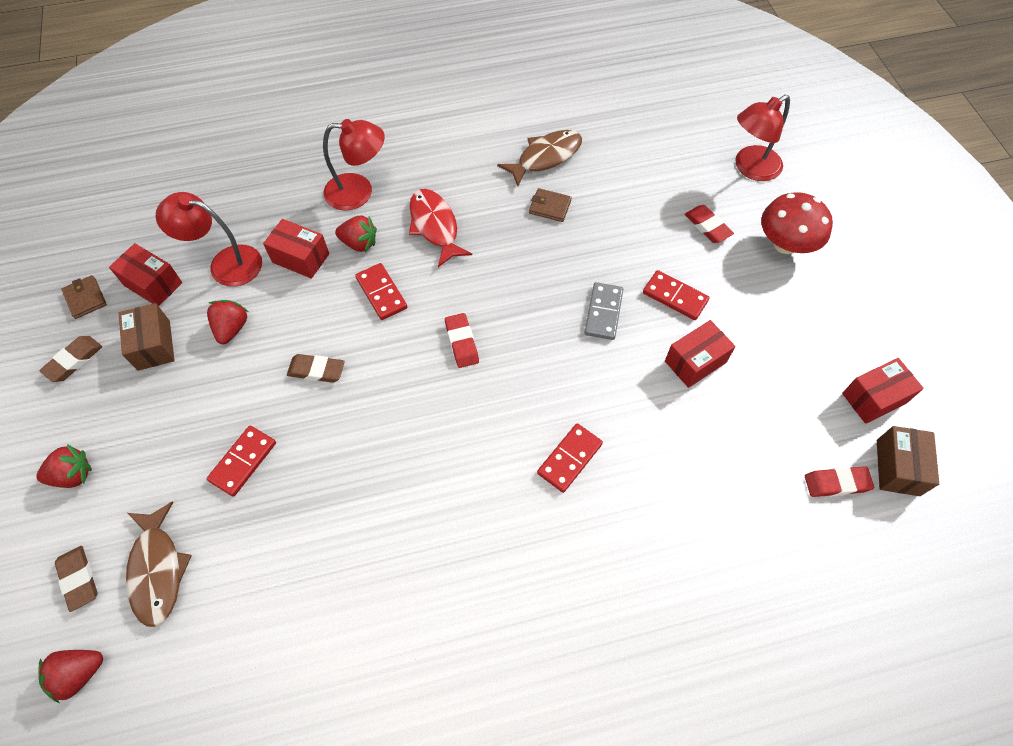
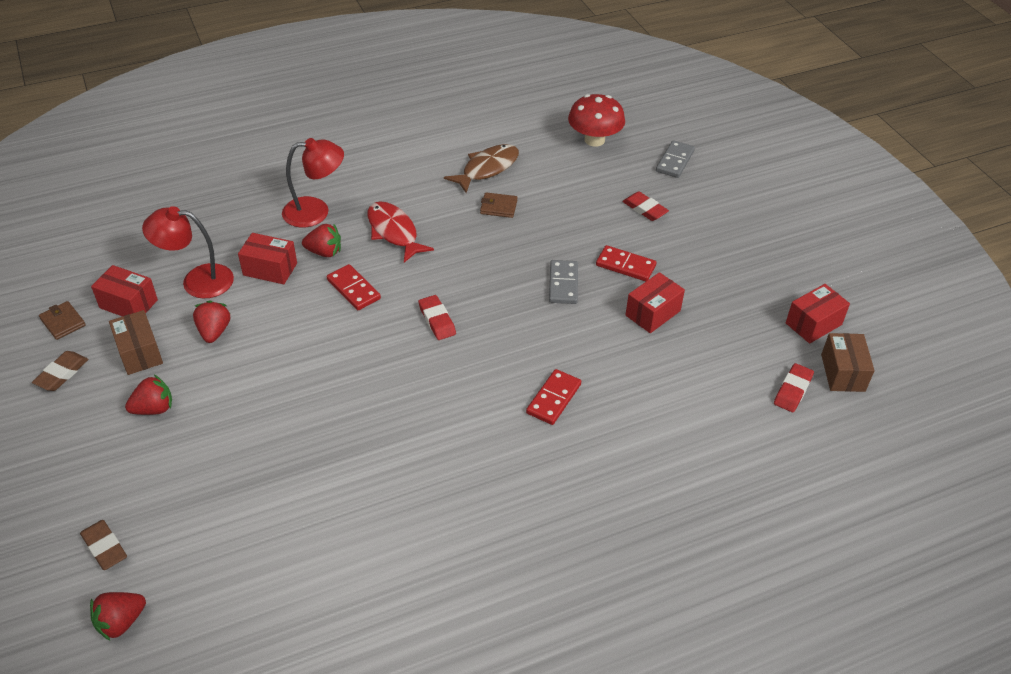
camera: 10 degrees left, 15 degrees down
red strawberry [36,444,92,488] -> red strawberry moved to [125,375,172,415]
brown fish [126,501,192,627] -> none
red domino [206,426,276,497] -> none
brown eraser [287,354,345,383] -> none
red lamp [735,95,790,181] -> grey domino [656,140,695,178]
red mushroom [761,192,833,254] -> red mushroom moved to [568,94,625,147]
red eraser [805,466,874,497] -> red eraser turned 45 degrees counterclockwise [774,363,814,412]

